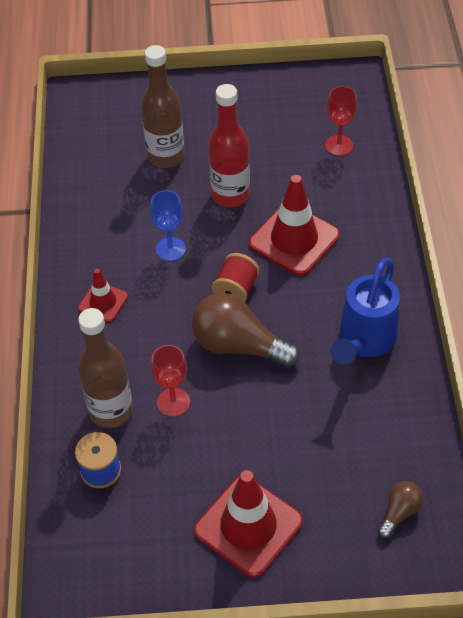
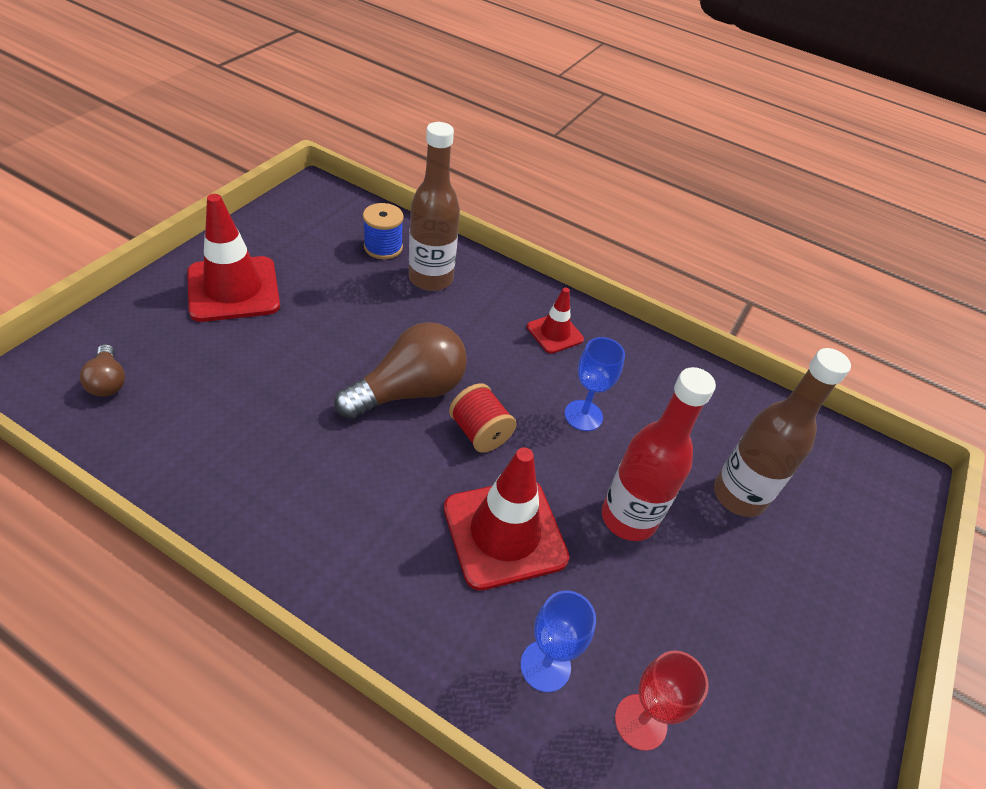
camera: 115 degrees right, 5 degrees down
red goblet [151,345,190,417] -> none
blue watering can [330,258,400,365] -> none
none -> blue goblet [521,590,596,692]

